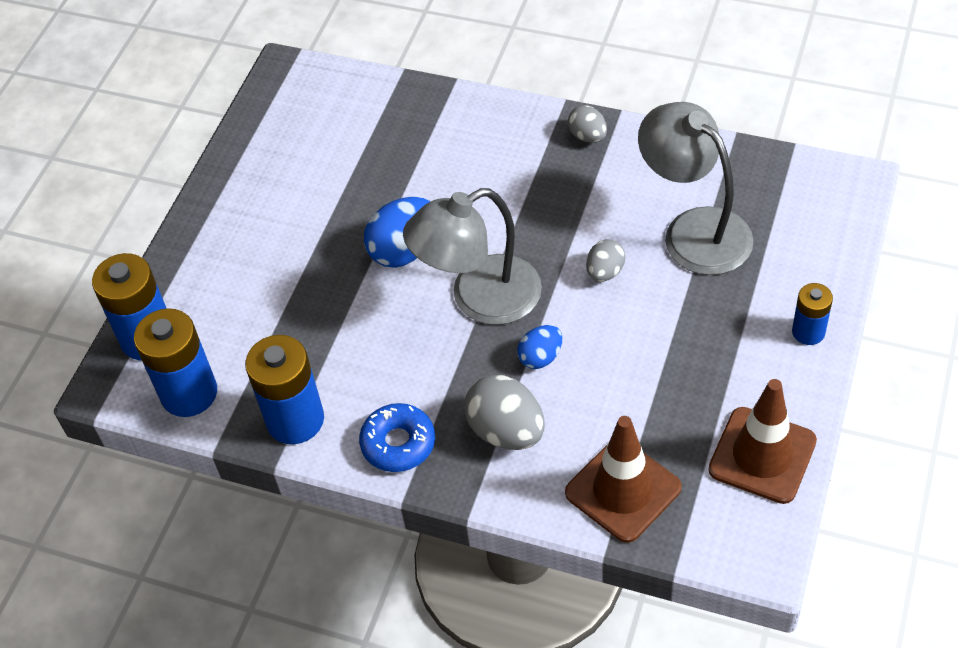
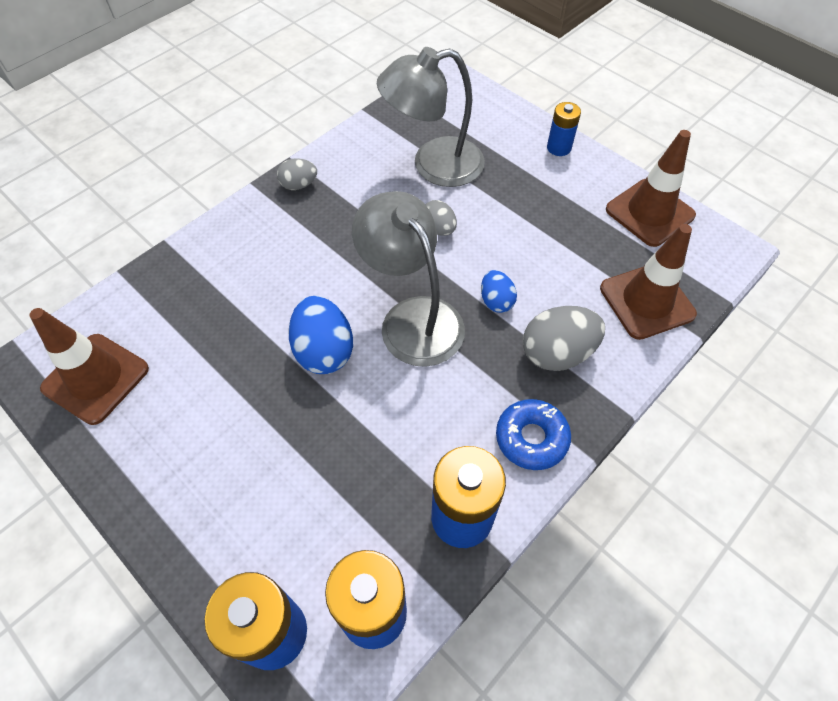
camera: 70 degrees left, 5 degrees up
grey lamp [403,188,542,325] -> grey lamp turned 150 degrees clockwise [352,191,465,367]
none -> brown traffic cone [29,308,149,425]

